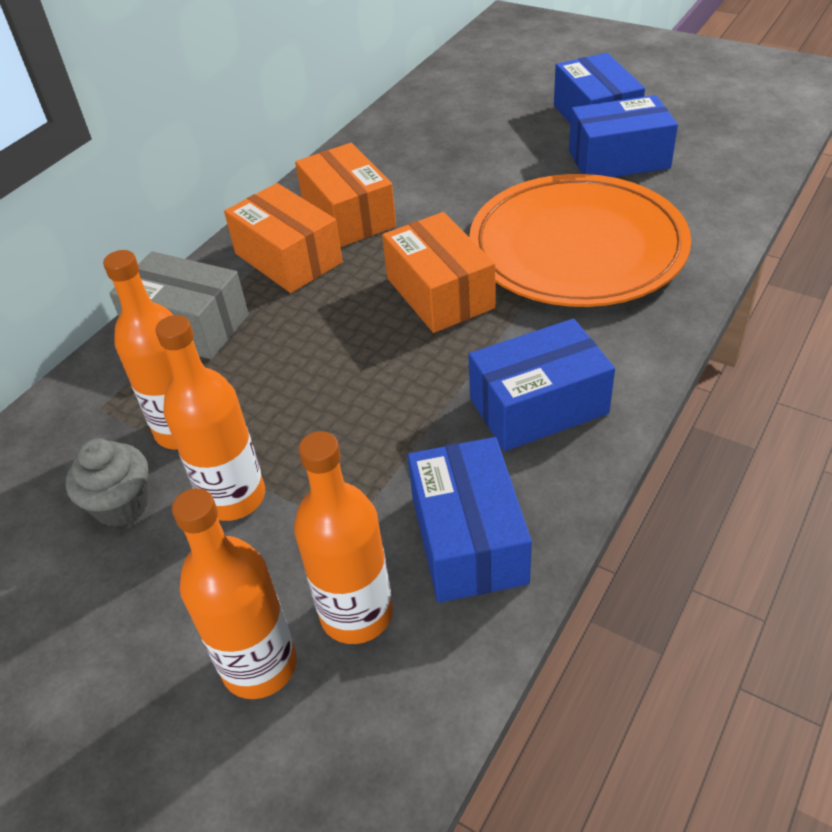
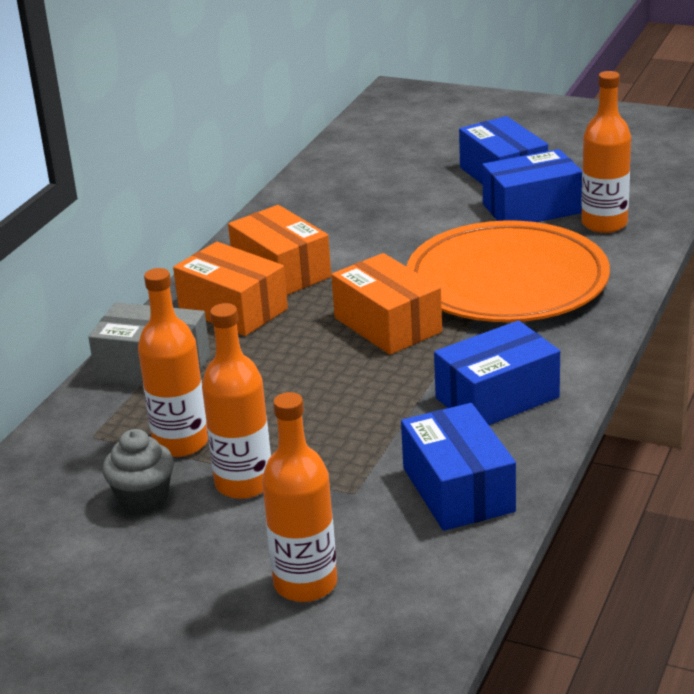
camera: 10 degrees left, 15 degrees down
orange bottle [294,431,393,644] -> orange bottle moved to [581,71,631,233]

